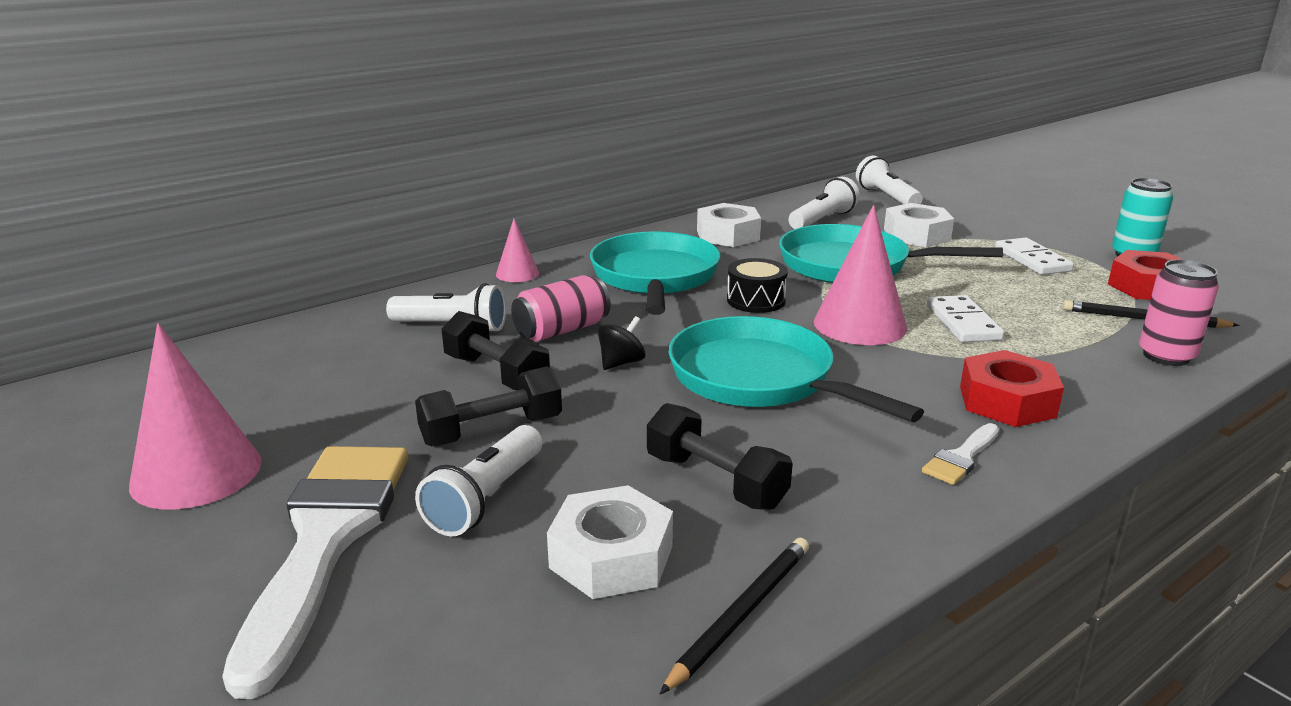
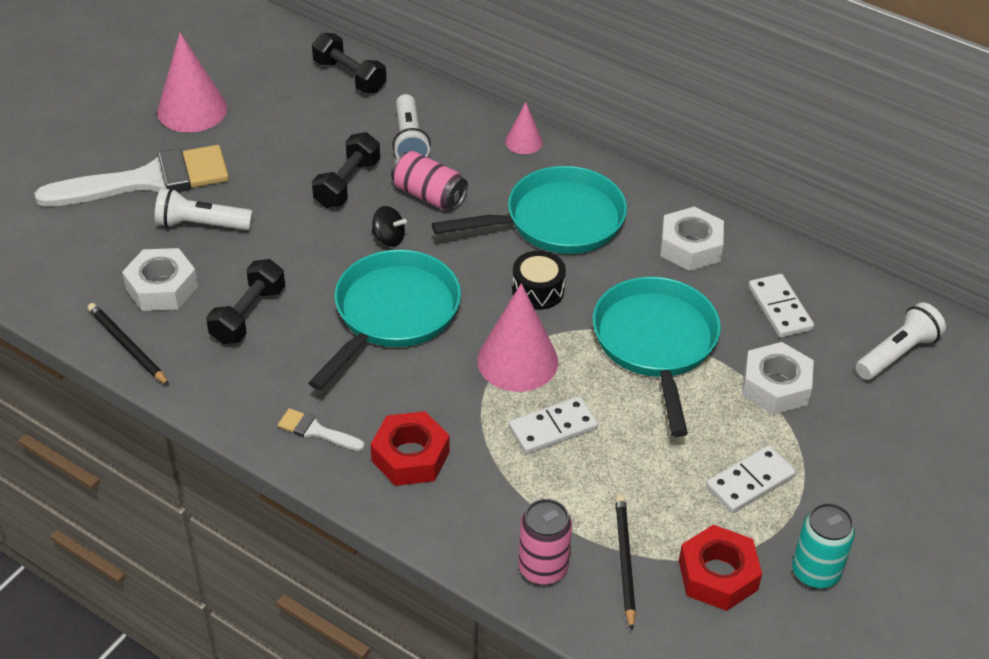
camera: 70 degrees right, 20 degrees up
black dumbbell [415,367,562,446] -> black dumbbell moved to [312,33,386,93]
black pencil [660,538,809,694] -> black pencil turned 150 degrees counterclockwise [88,303,169,386]
white flashlight [788,177,860,229] -> white domino [748,274,814,337]

